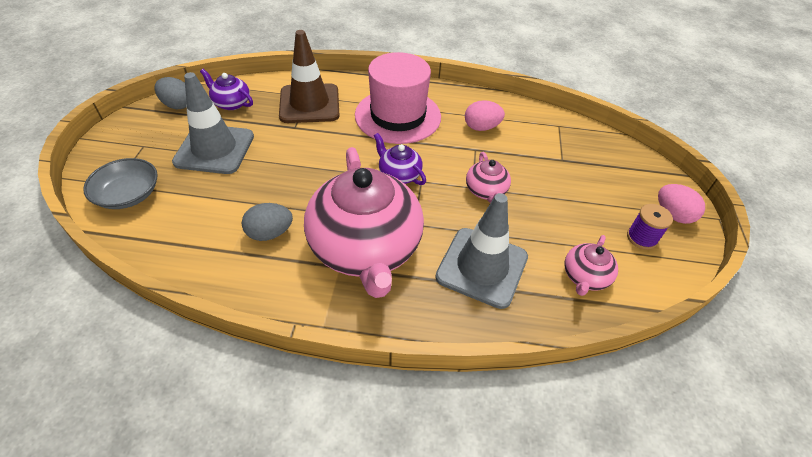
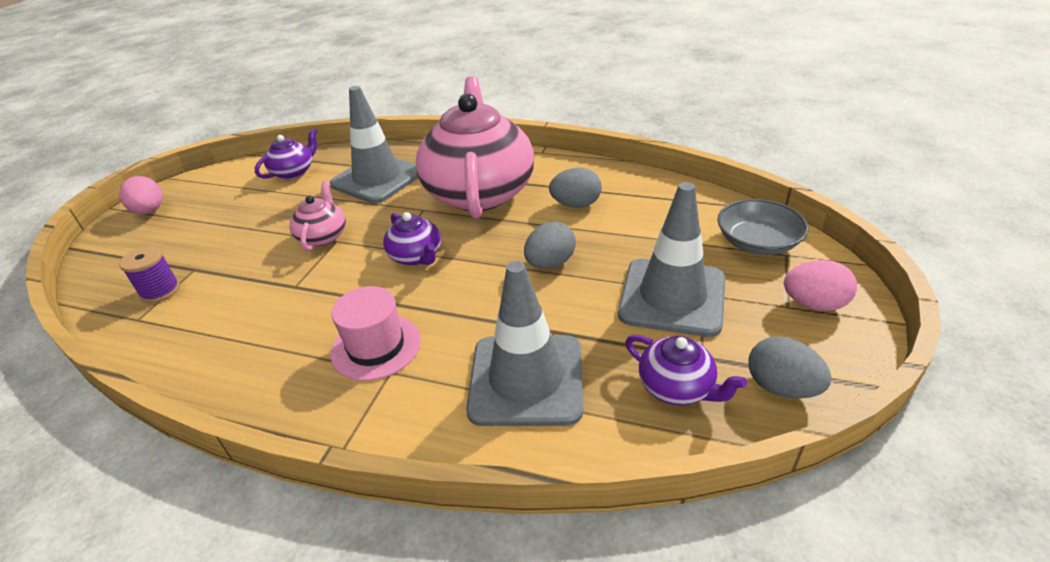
camera: 165 degrees left, 10 degrees down
brown traffic cone [279,30,340,123] -> grey traffic cone [466,261,583,426]
pink hat [355,52,441,144] -> pink hat [330,286,421,381], size x0.59
pink egg [465,100,505,131] -> pink egg moved to [784,260,857,311]
pink teapot [564,235,618,296] -> purple teapot [255,128,318,179]
purple spool [627,204,673,250] -> purple spool moved to [119,246,180,303]
none -> grey egg [524,221,576,269]

